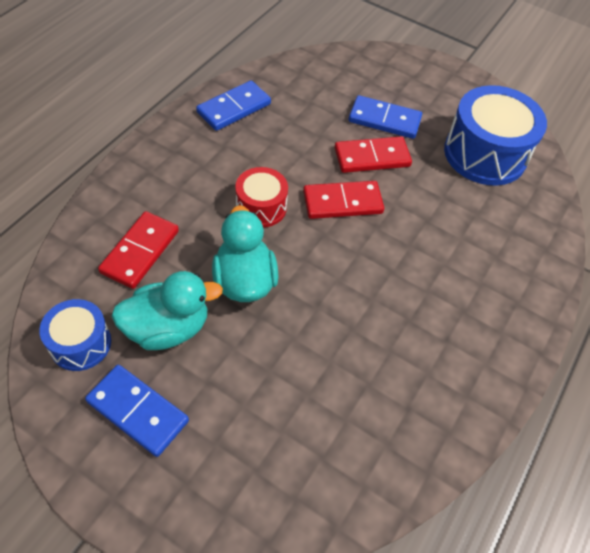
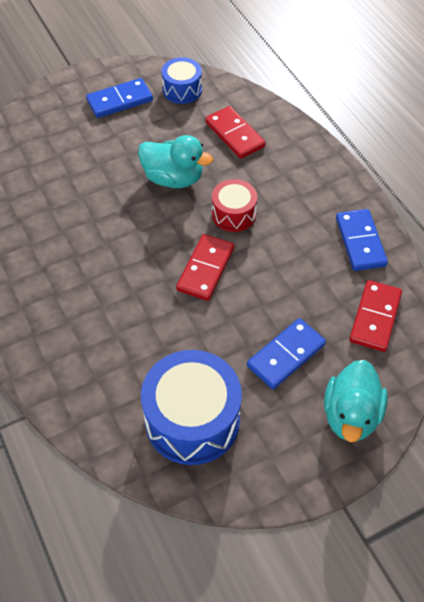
camera: 125 degrees right, 0 degrees up
turquoise duck [111,271,223,350] -> turquoise duck moved to [324,360,388,442]
red domino [334,137,412,173] -> red domino moved to [349,280,402,352]

